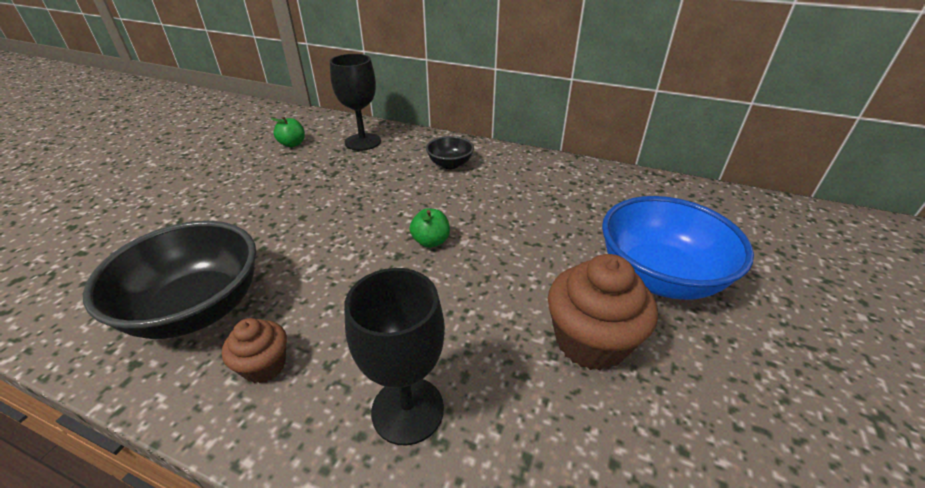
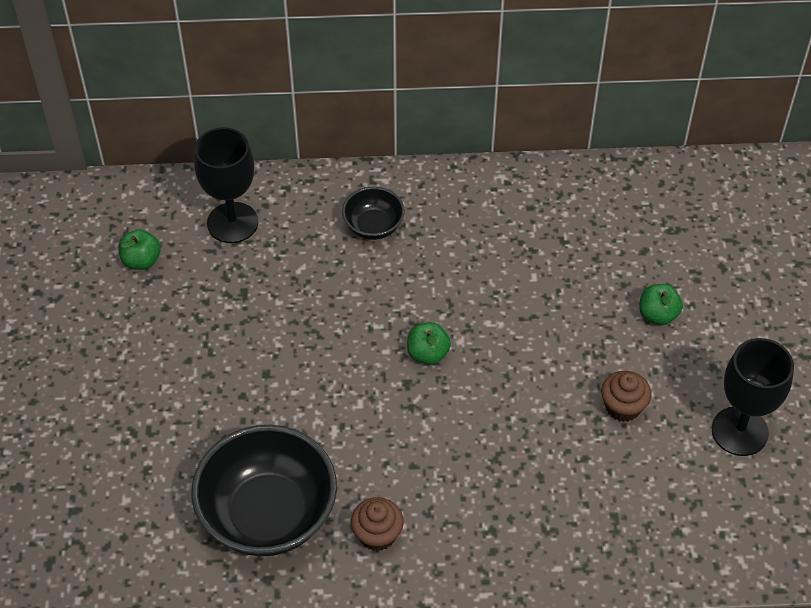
camera: 25 degrees left, 15 degrees up
black goblet [344,268,445,446] -> black goblet moved to [712,338,794,456]
brown cupcake [548,254,658,371] -> brown cupcake [601,371,651,422], size x0.56
blue bowl [602,196,754,300] -> green apple [639,284,683,325]

